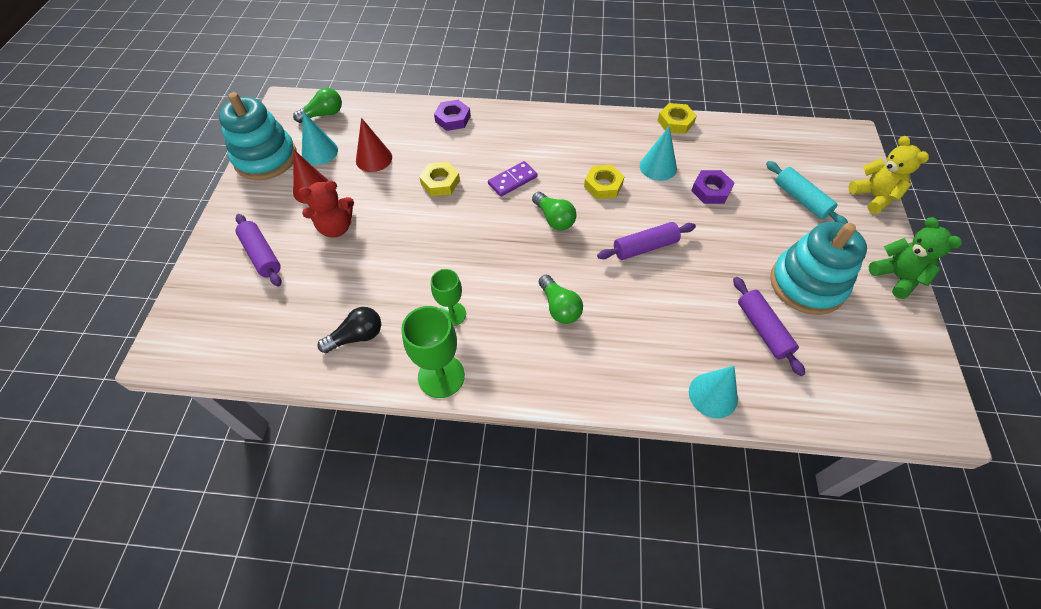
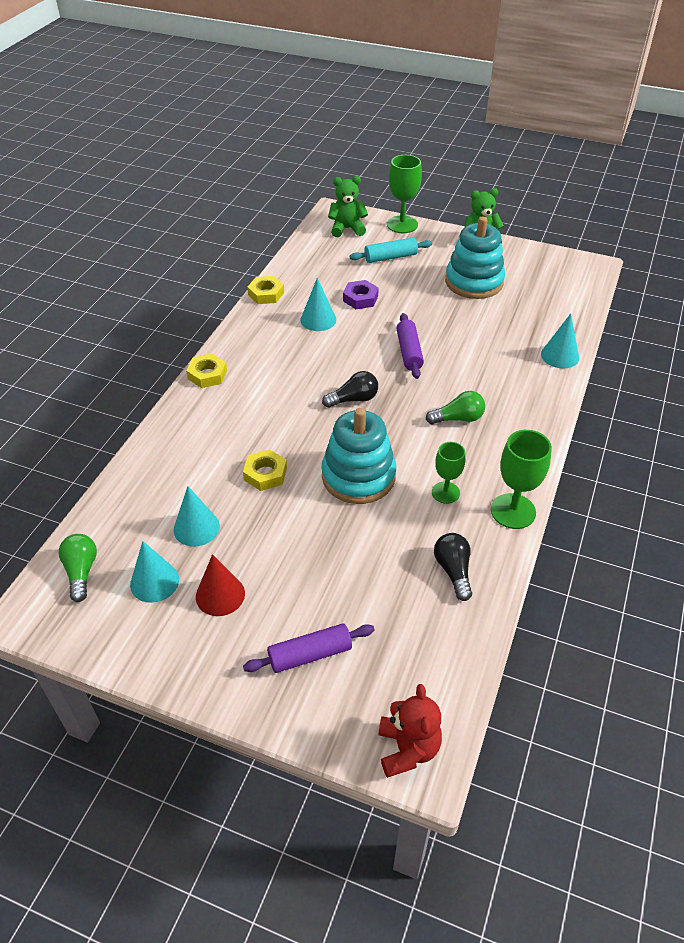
camera: 75 degrees left, 10 degrees down
turquoise stacking toy [219,92,297,180] -> turquoise stacking toy moved to [322,408,396,504]
red teddy bear [299,181,354,237] -> red teddy bear moved to [378,684,442,778]
red cone [356,118,392,172] -> turquoise cone [174,486,220,546]
purple nut [434,100,471,131] -> none
purple domino [488,161,537,197] -> none
green light bulb [532,192,576,230] -> black light bulb [322,371,378,408]
yellow nut [584,165,625,199] -> yellow nut moved to [186,354,227,388]
purple rolling pin [733,277,805,376] -> none
yellow teddy bear [848,136,929,214] -> green goblet [387,155,422,233]
none -> green teddy bear [328,176,368,237]

